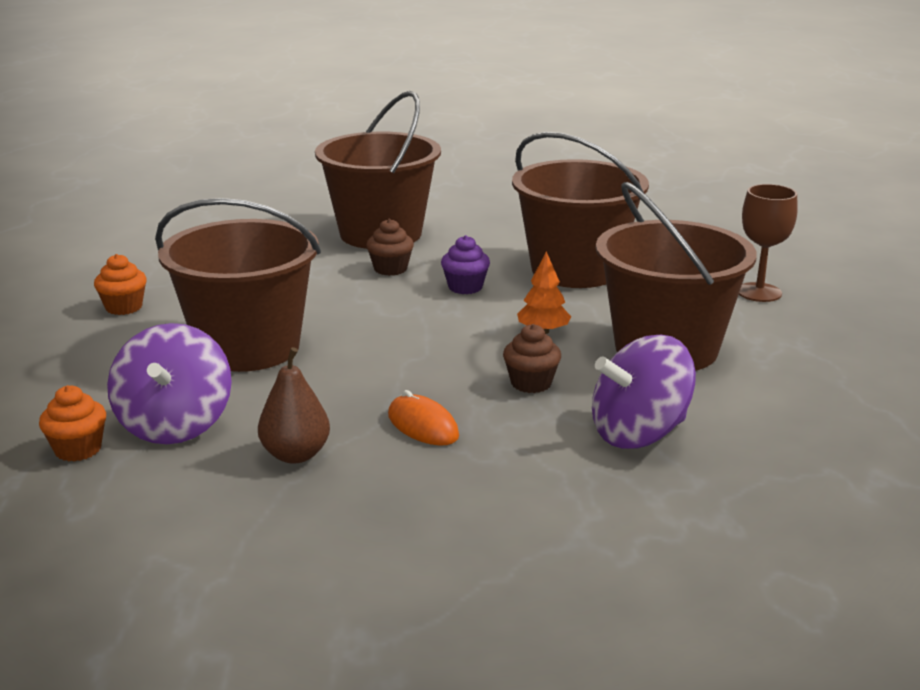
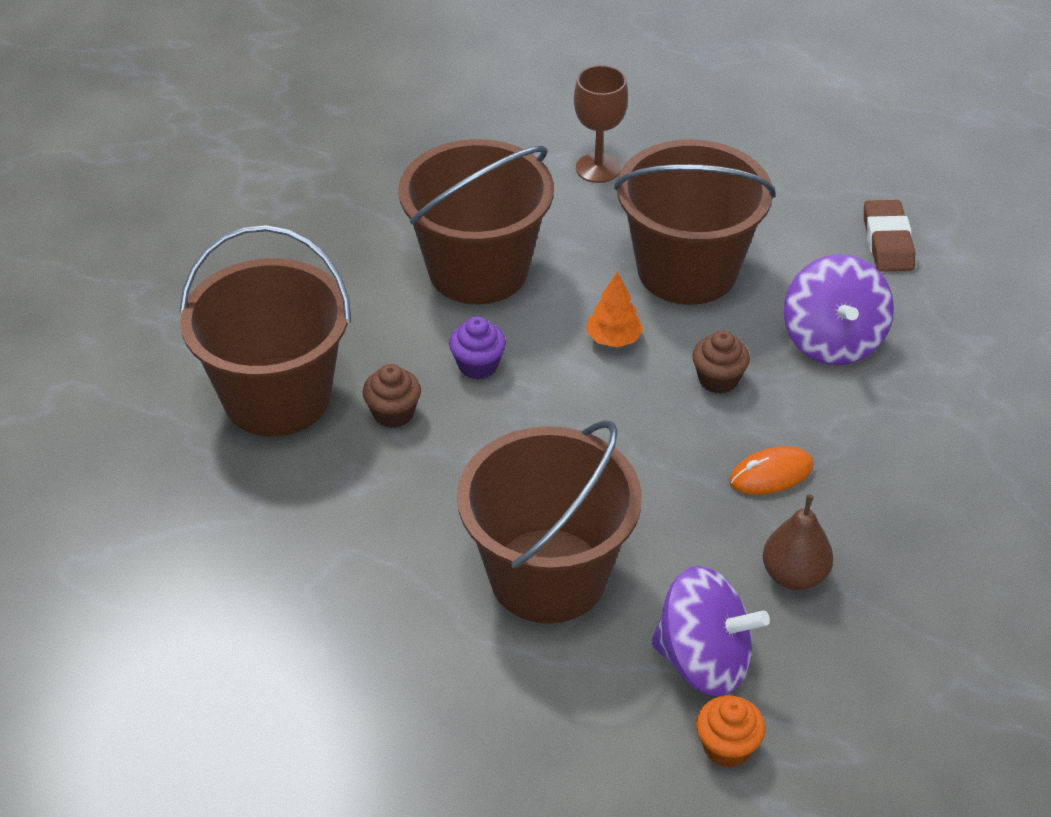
camera: 70 degrees left, 20 degrees up
orange cupcake [94,254,147,315] -> none
none -> brown eraser [864,200,915,272]

